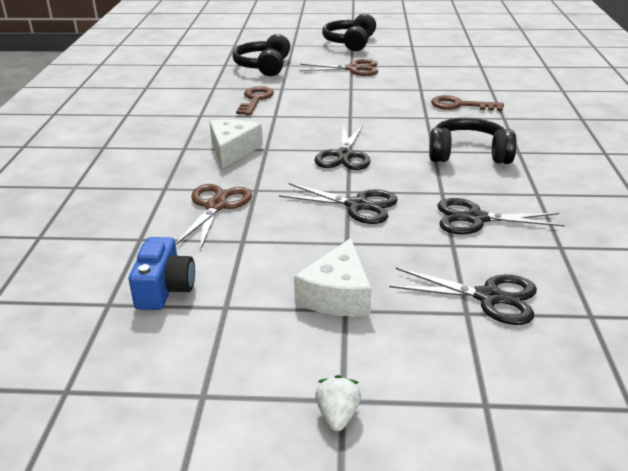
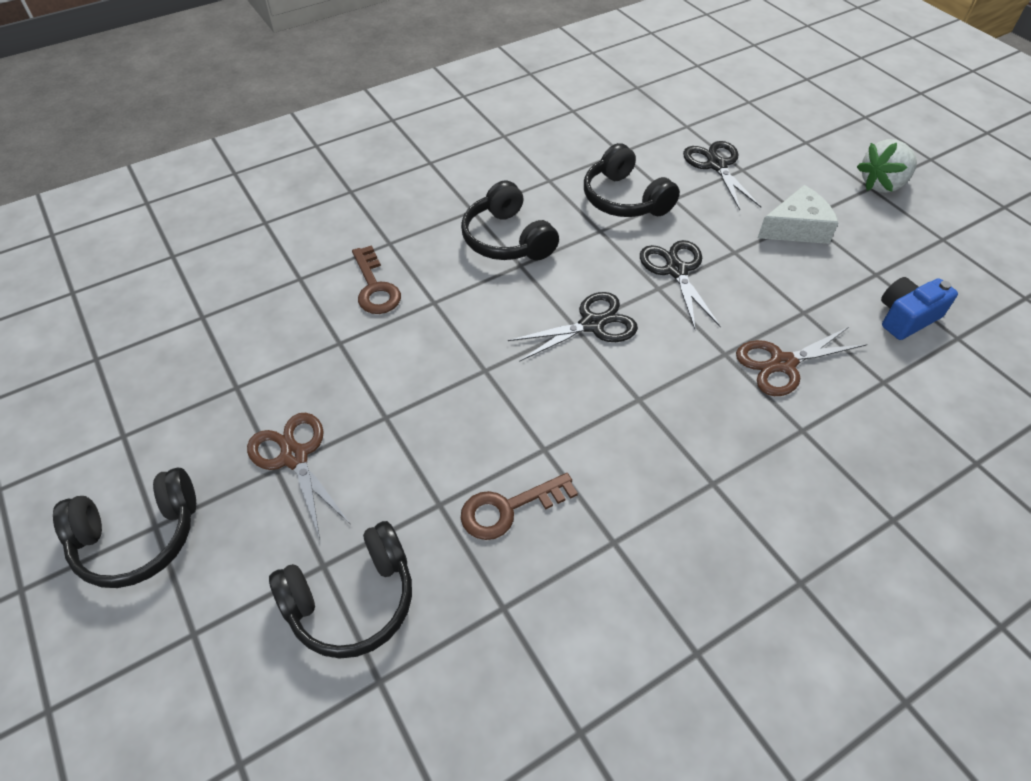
camera: 125 degrees left, 20 degrees up
white cheese [210,119,263,169] -> none
white strawberry [315,375,361,431] -> white strawberry [857,139,917,193], size x1.80
black scissors [437,198,565,235] -> black headphones [584,143,680,217]

